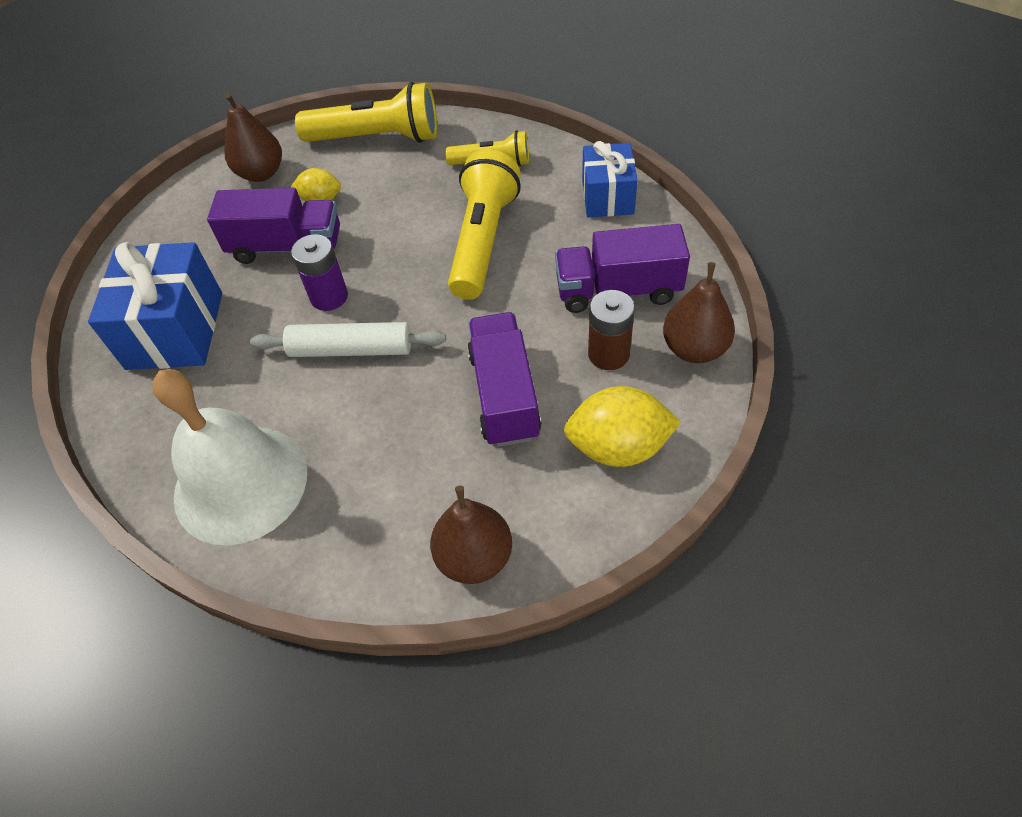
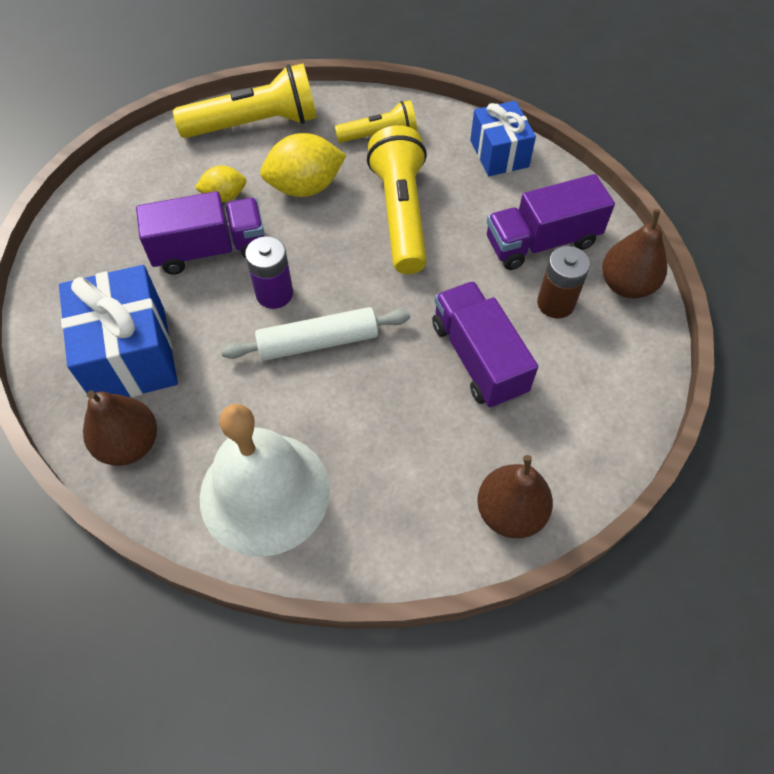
camera: 20 degrees left, 5 degrees up
brown pear [224,93,282,182] -> brown pear moved to [83,391,157,466]
yellow lemon [564,386,681,467] -> yellow lemon moved to [260,133,346,197]

